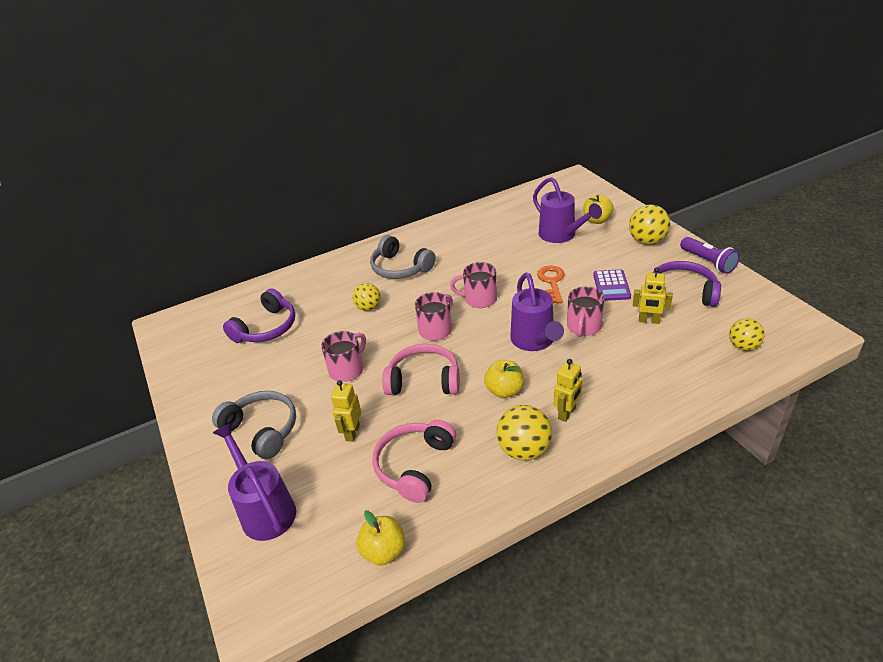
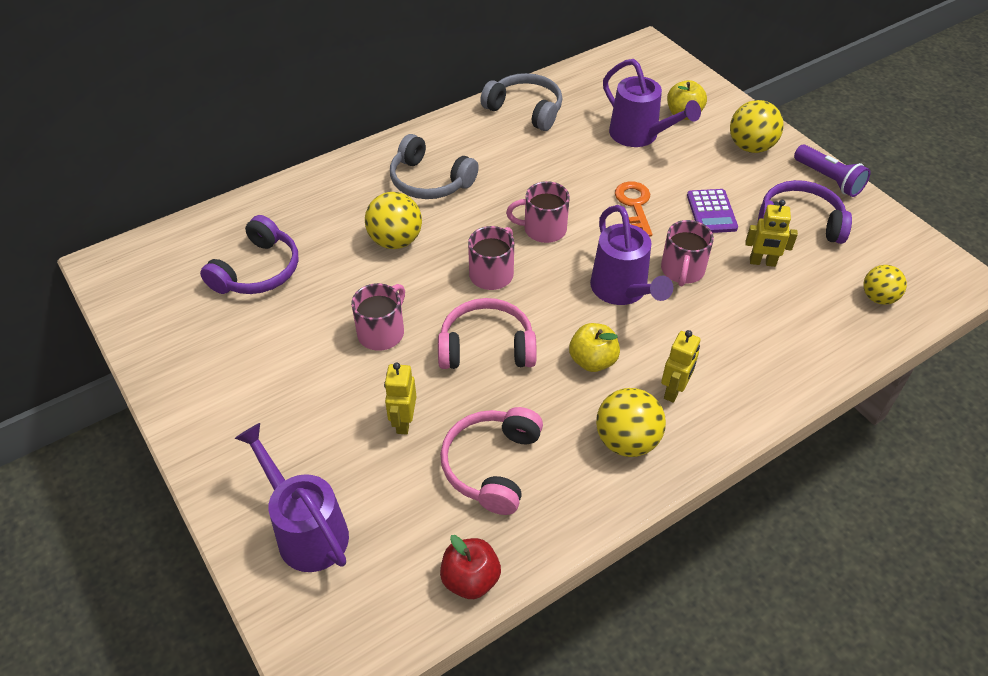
camera: 10 degrees left, 10 degrees up
grey headphones [212,391,296,459] -> grey headphones moved to [480,73,562,131]
yellow ball [352,283,381,311] -> yellow ball [365,192,422,249], size x1.50
yellow apple [356,510,406,565] -> red apple [440,535,501,599]

